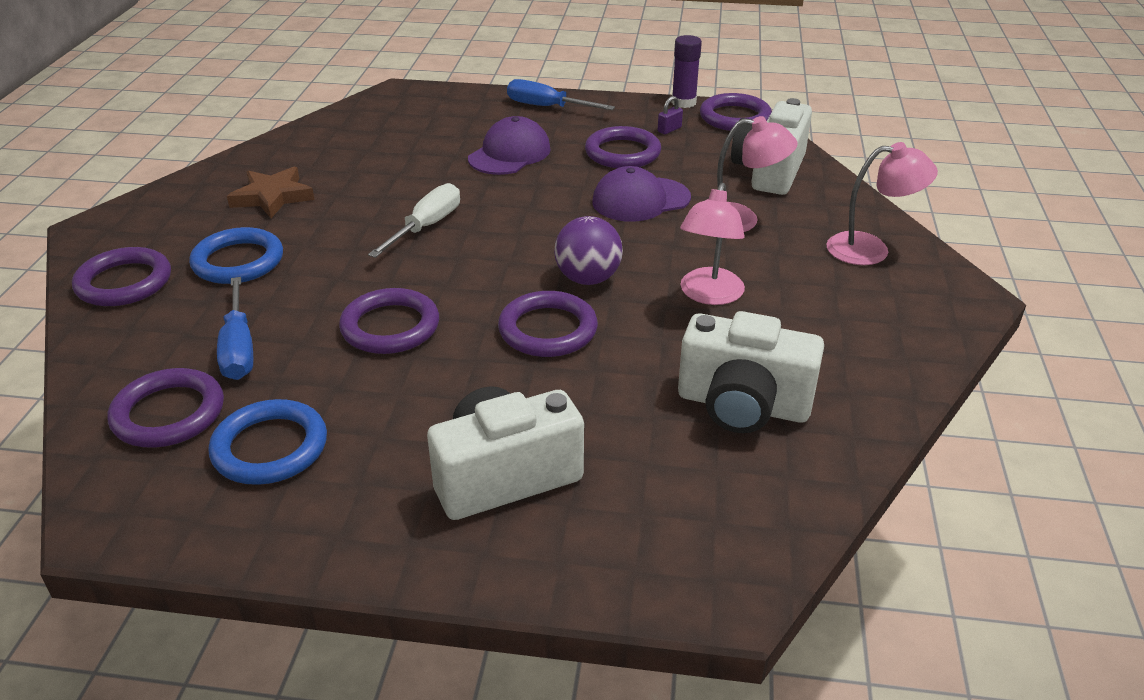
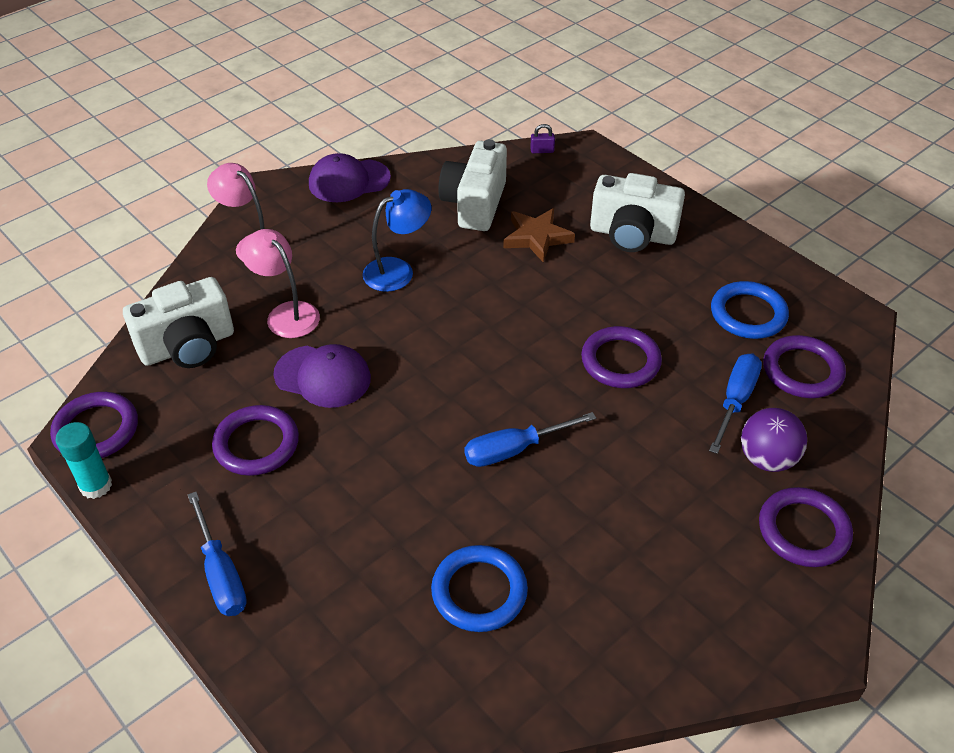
camera: 140 degrees left, 10 degrees up
blue ring [189,227,283,284] -> blue ring moved to [431,545,528,632]
brown star [227,167,315,218] -> brown star moved to [503,208,575,262]
white screwdriver [368,183,460,258] -> blue screwdriver [464,412,596,467]
purple cap [468,116,551,175] -> purple cap moved to [309,153,391,202]
purple ring [498,291,598,357] -> none
purple ball [554,216,623,285] -> purple ball moved to [741,408,807,472]
purple padlock [658,96,683,134] -> purple padlock moved to [530,124,555,153]
purple glue stick [671,35,702,108] -> turquoise glue stick [56,422,112,499]
white camera [678,311,824,433] -> white camera turned 135 degrees counterclockwise [438,139,507,231]
pink lamp [680,183,745,305] -> blue lamp [363,189,431,292]

